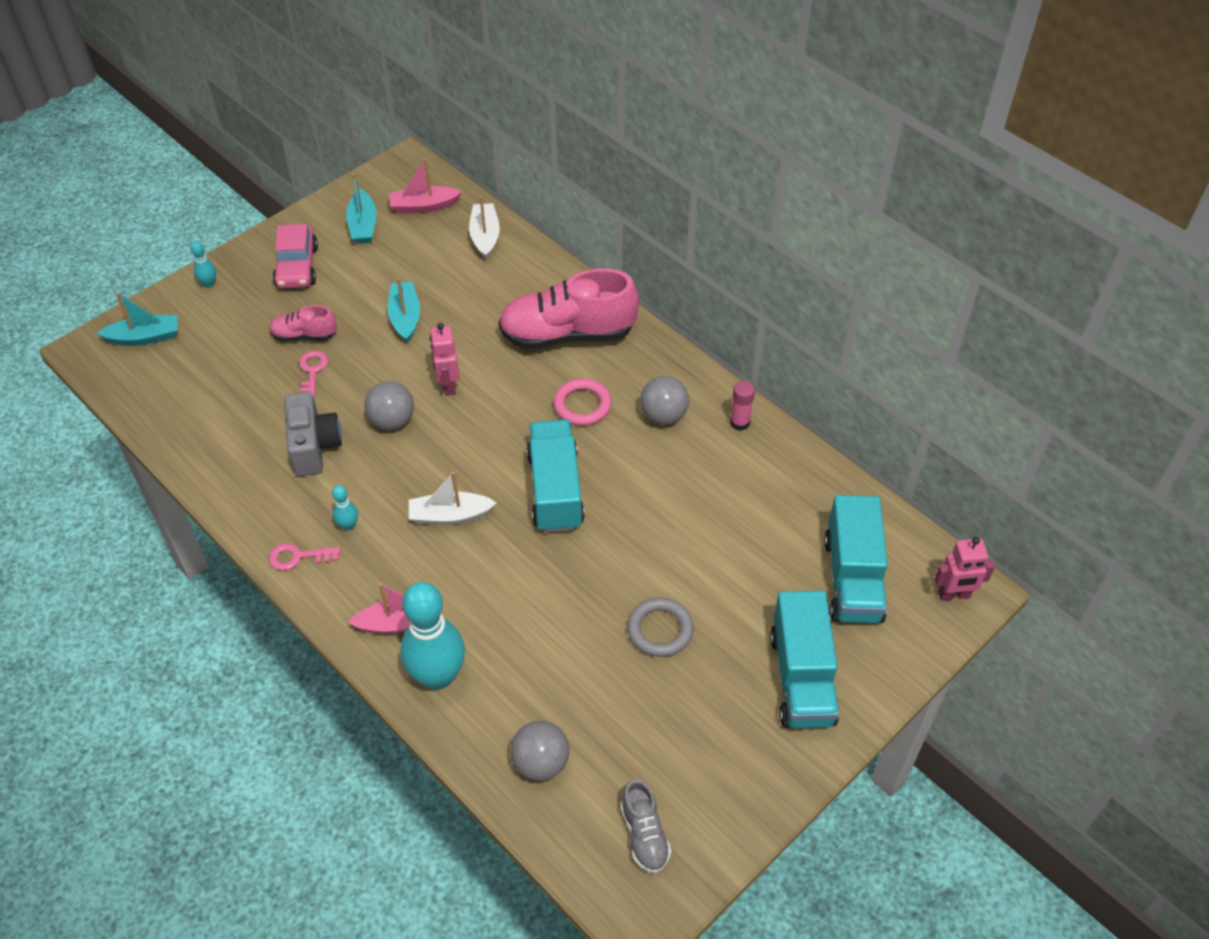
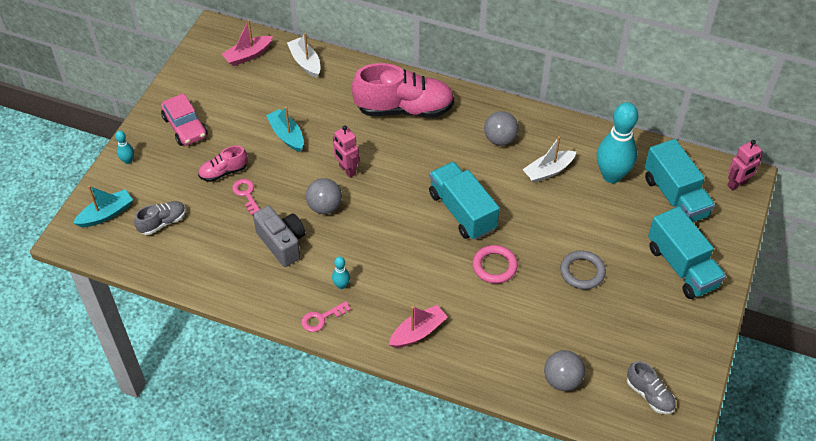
camera: 25 degrees left, 0 degrees up
turquoise boat [346,173,377,244] -> none
turquoise bowling pin [400,582,465,690] -> turquoise bowling pin moved to [597,102,638,183]
white boat [409,472,497,525] -> white boat moved to [522,136,576,183]
pink shoe [498,268,639,349] -> pink shoe turned 150 degrees counterclockwise [352,63,454,118]
pink ring [554,379,612,426] -> pink ring moved to [472,245,518,284]
pink glue stick [730,381,755,431] -> none
none -> grey shoe [134,201,186,235]

